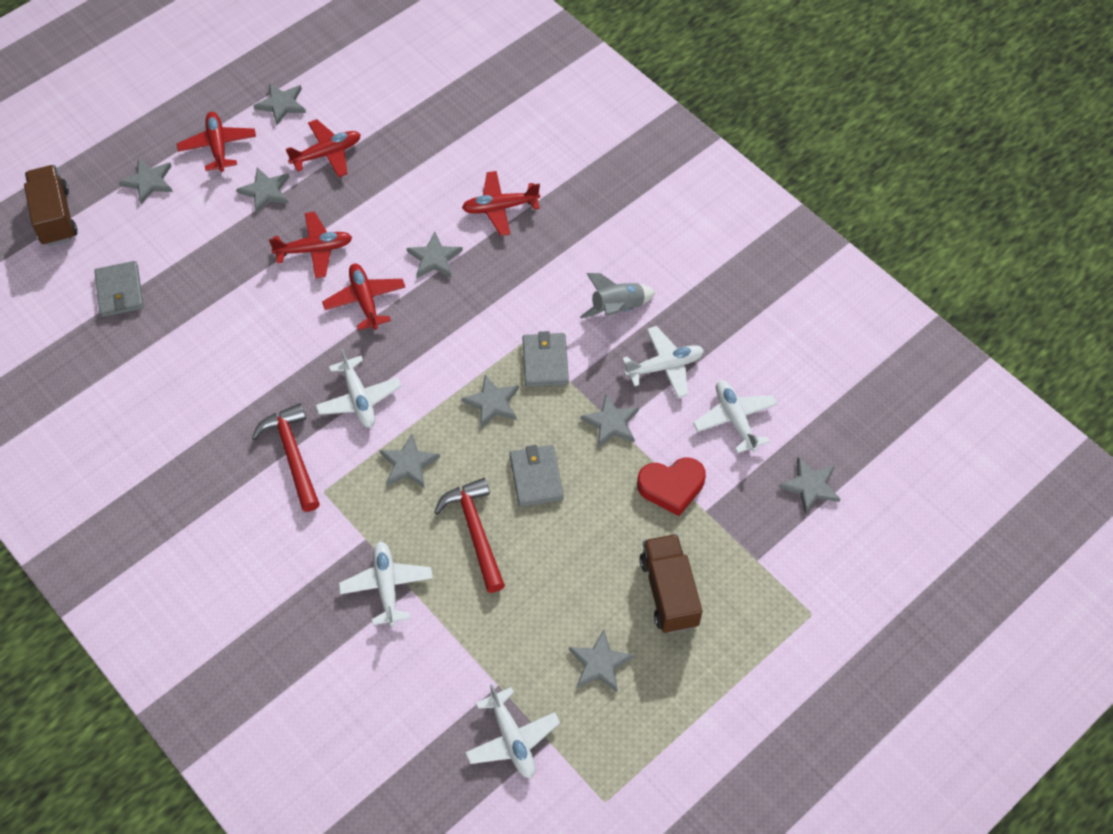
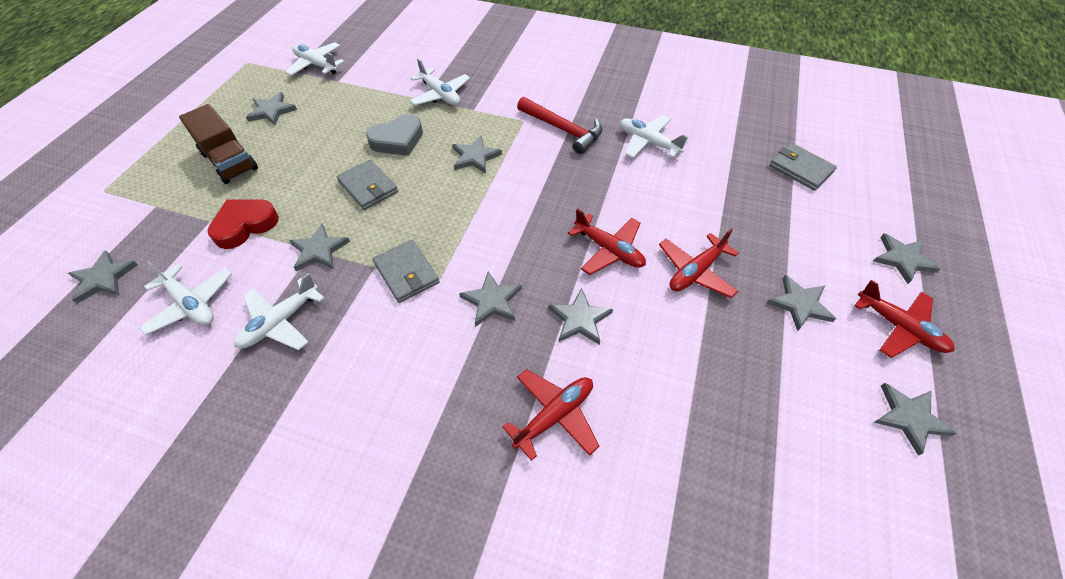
camera: 150 degrees right, 5 degrees down
brown truck [24,165,78,246] -> none
red plane [286,119,361,178] -> none
white plane [315,348,401,428] -> white plane moved to [620,115,688,158]
red hammer [434,478,505,593] -> grey heart [366,114,423,156]
grey star [461,375,519,428] -> grey star moved to [459,272,522,327]
grey rocket [580,273,656,318] -> none

